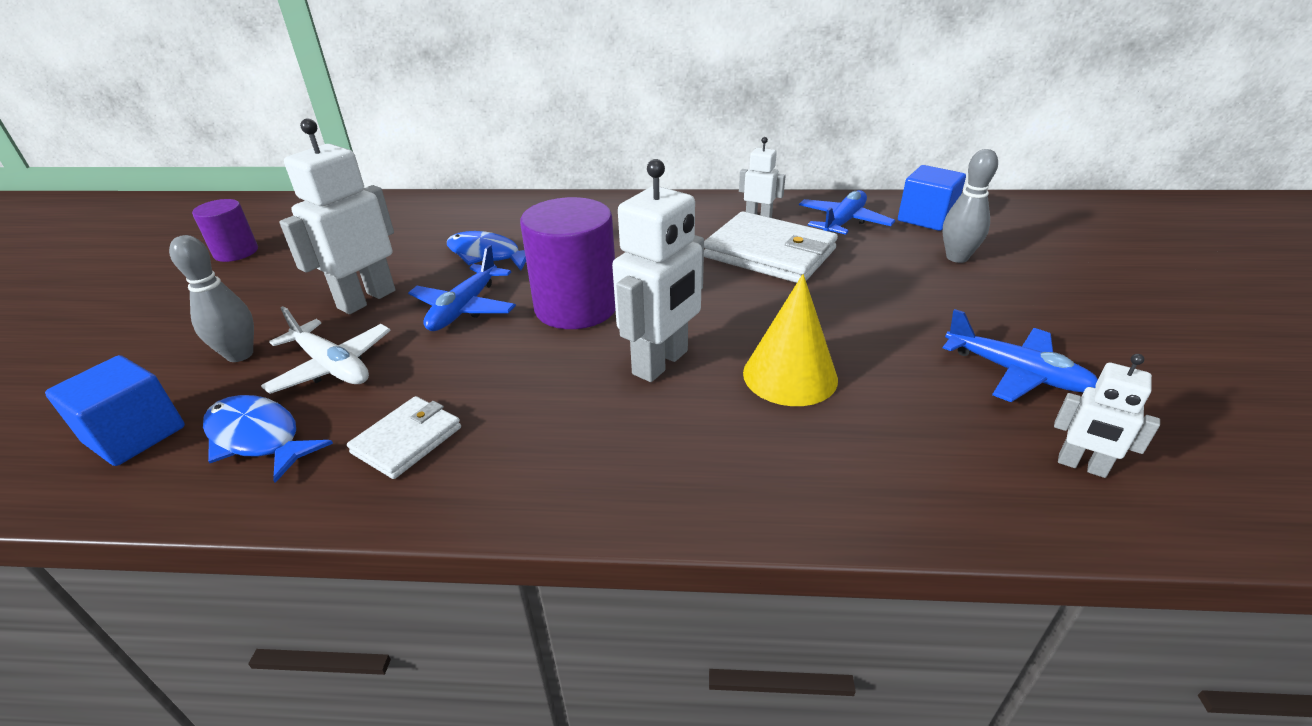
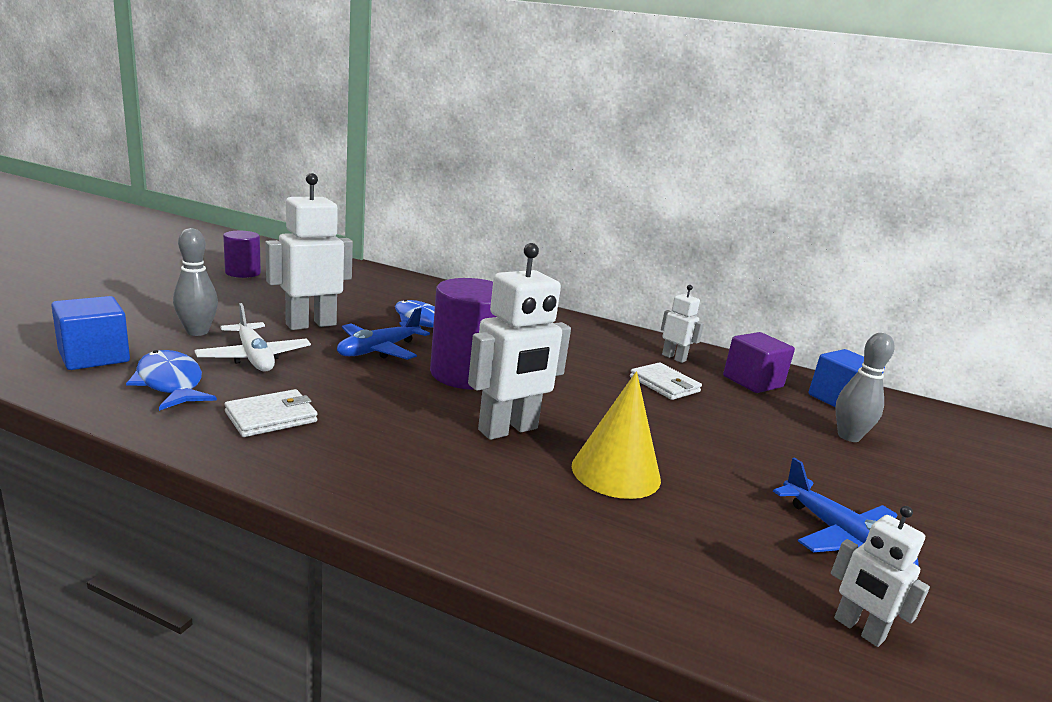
camera: 15 degrees right, 15 degrees down
white wallet [704,211,838,283] -> white wallet [630,362,702,400], size x0.55
blue plane [799,190,895,235] -> purple cube [723,332,795,393]

